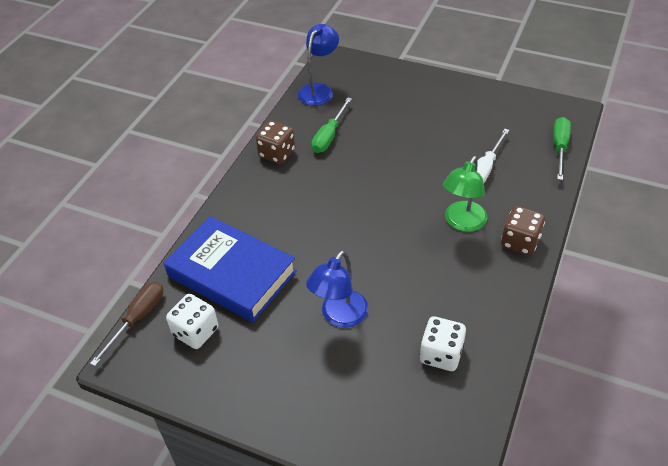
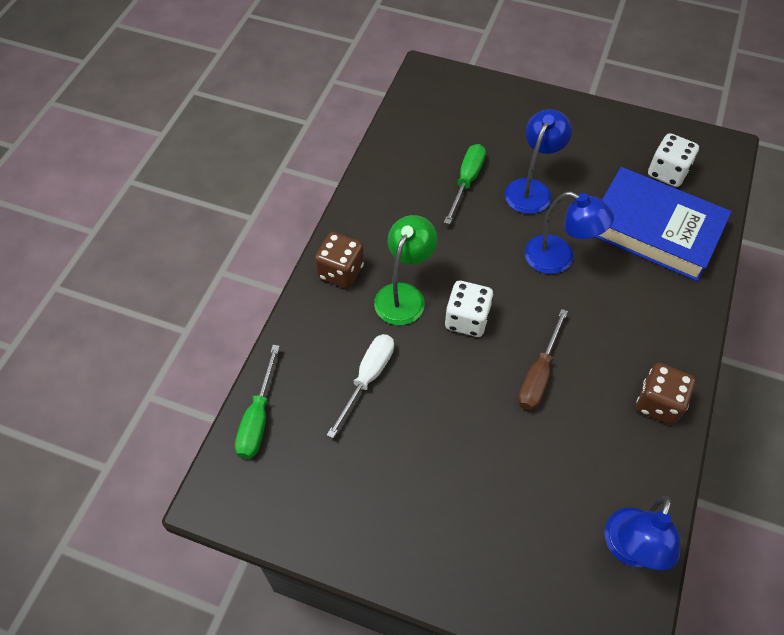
camera: 175 degrees right, 10 degrees up
brown screwdriver [90,282,163,366] -> brown screwdriver moved to [518,309,568,410]
green screwdriver [312,97,352,153] -> green screwdriver moved to [444,144,486,224]
white dice [420,316,466,371] -> white dice moved to [445,281,493,337]
none -> blue lamp [525,191,614,274]

